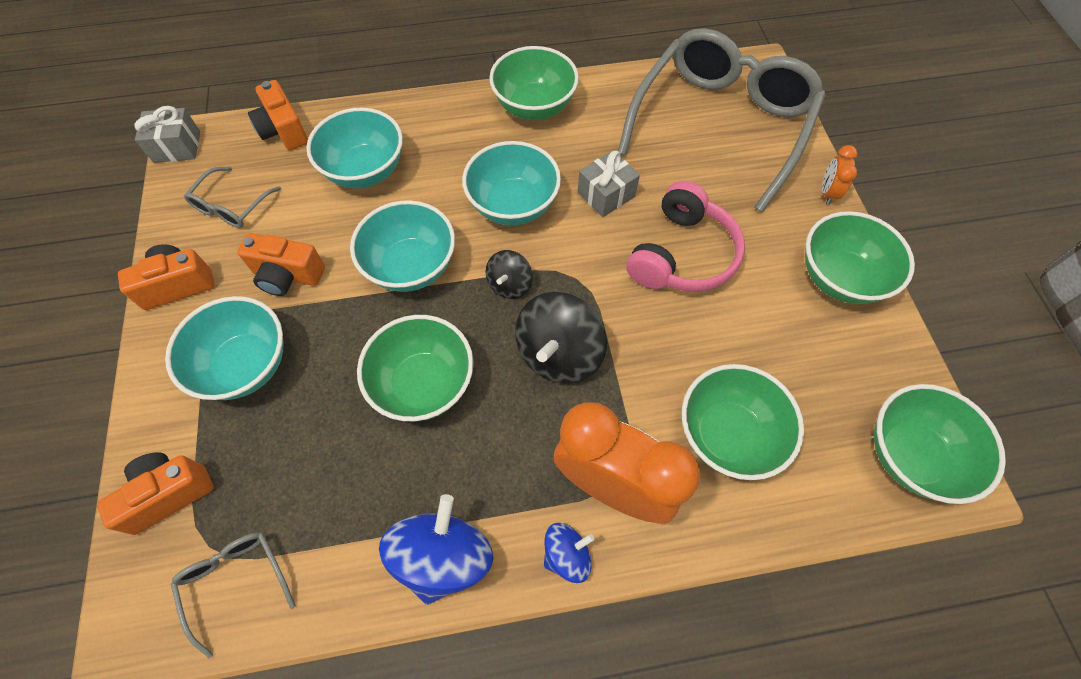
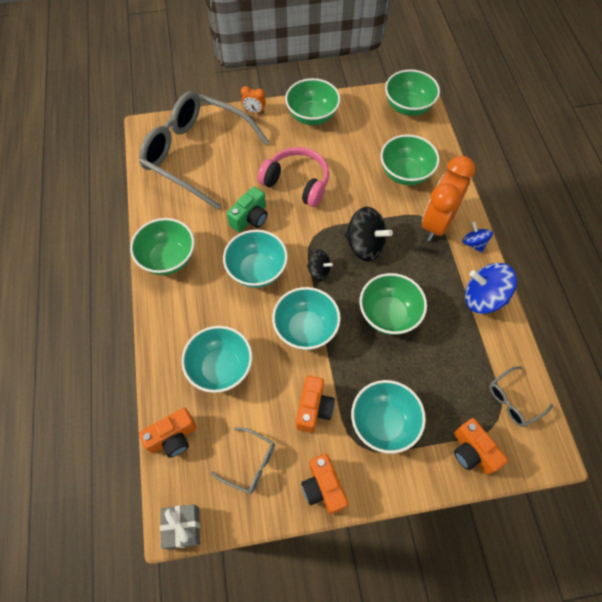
camera: 90 degrees left, 0 degrees up
grey gift [578,150,640,217] -> green camera [227,187,268,232]

